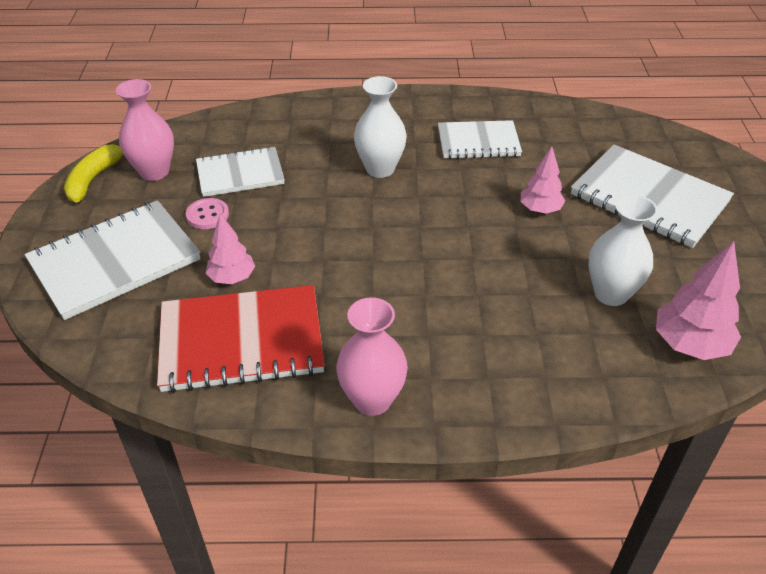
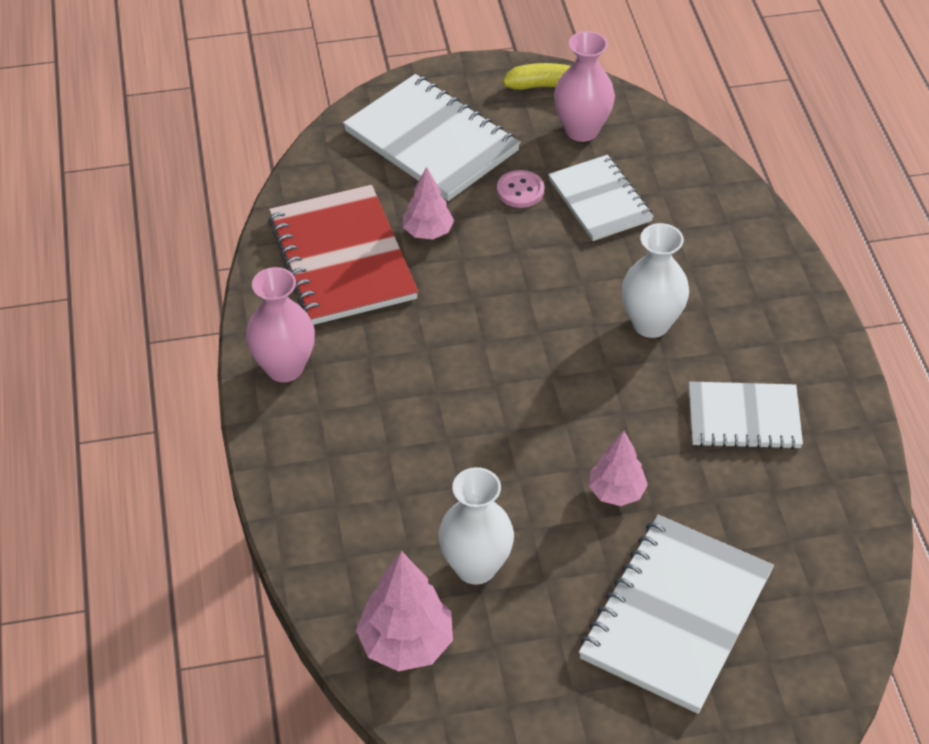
camera: 80 degrees right, 5 degrees up
white notebook [438,120,522,159] -> white notebook turned 75 degrees counterclockwise [689,381,803,450]

